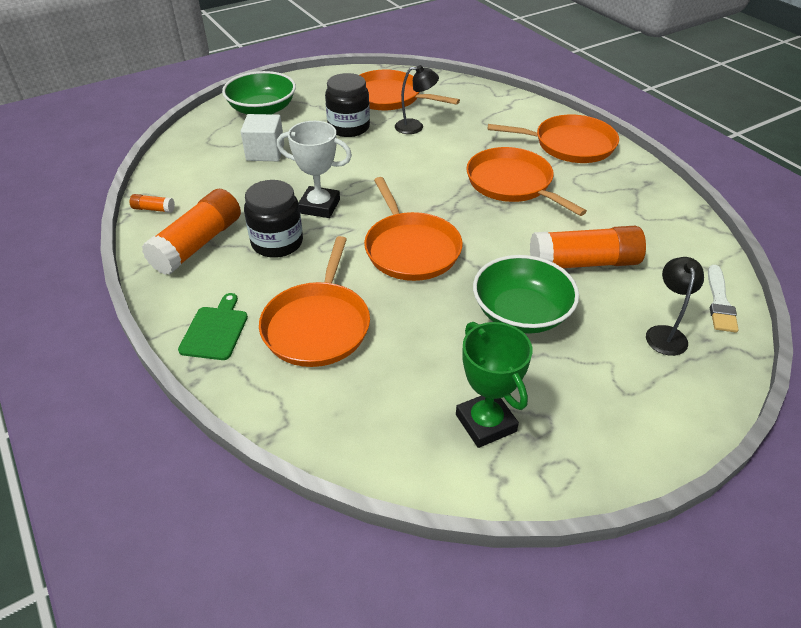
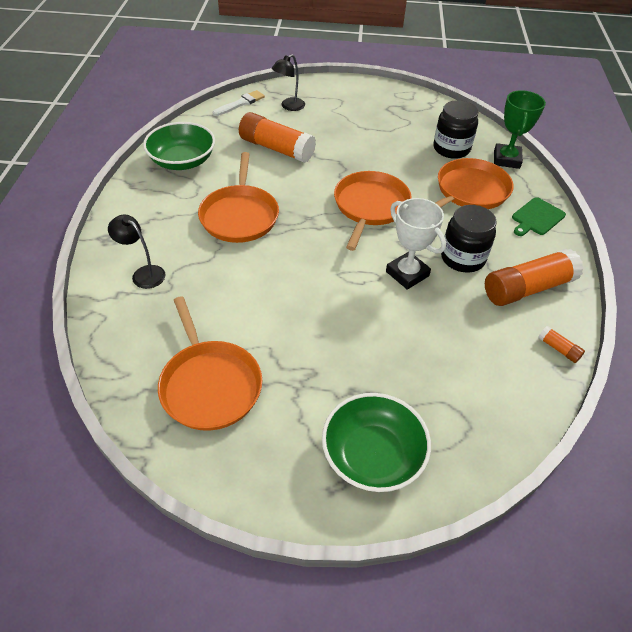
camera: 145 degrees left, 5 degrees up
white cube [241,114,284,161] -> none
black jar [325,73,370,137] -> black jar moved to [433,100,478,159]
black lamp [395,65,439,134] -> black lamp moved to [108,214,166,289]
green trophy [456,322,533,448] -> green trophy moved to [494,90,546,169]
green bowl [473,255,579,334] -> green bowl moved to [143,122,215,170]
orange pan [488,115,619,163] -> none

